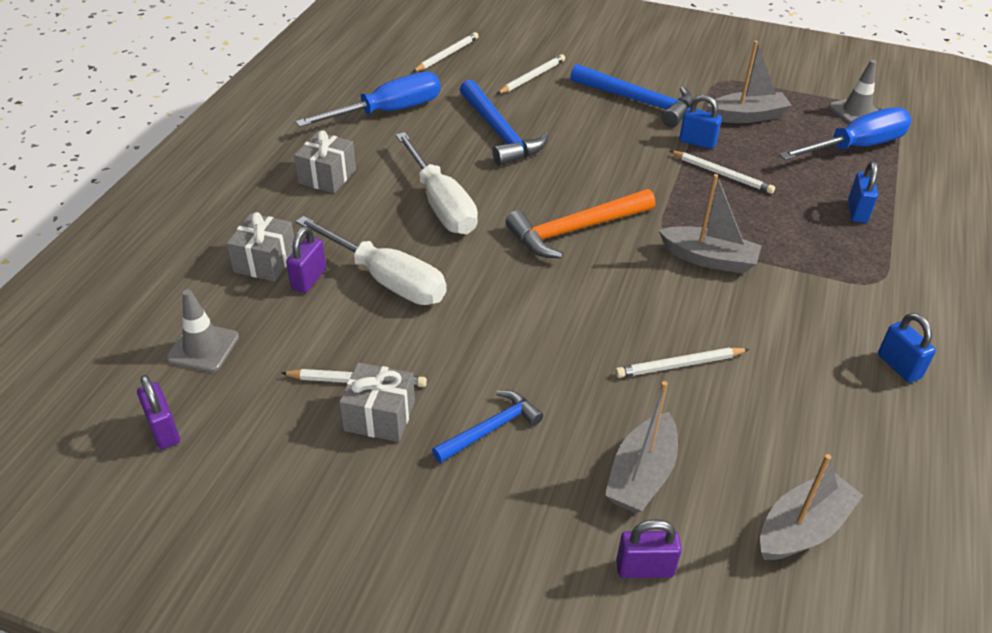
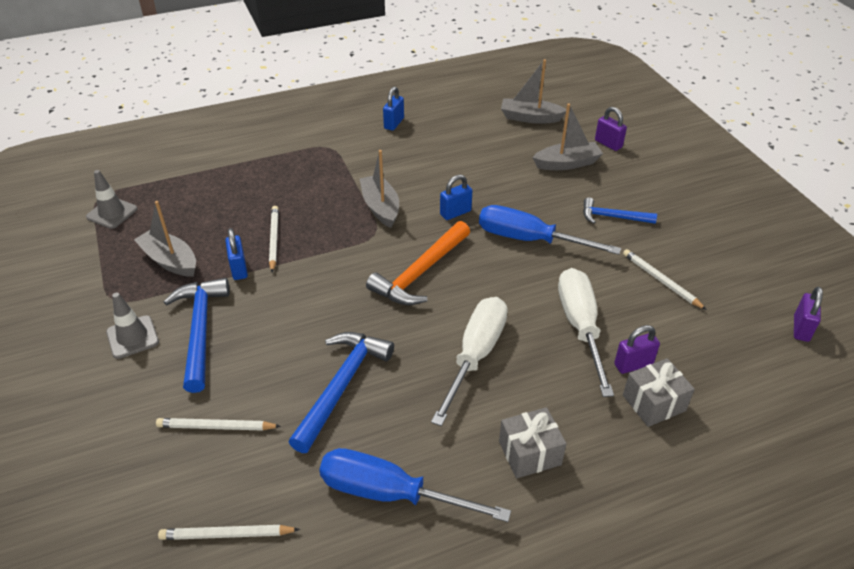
camera: 130 degrees left, 0 degrees up
grey traffic cone [166,289,239,372] -> grey traffic cone moved to [106,292,159,359]
grey gift [339,362,415,442] -> none
orange hammer [505,189,655,259] -> orange hammer turned 105 degrees clockwise [366,221,470,305]
white pencil [615,347,749,378] -> none
blue screwdriver [779,108,912,160] -> blue screwdriver moved to [479,205,621,255]
blue padlock [848,161,878,223] -> blue padlock moved to [440,174,472,220]

